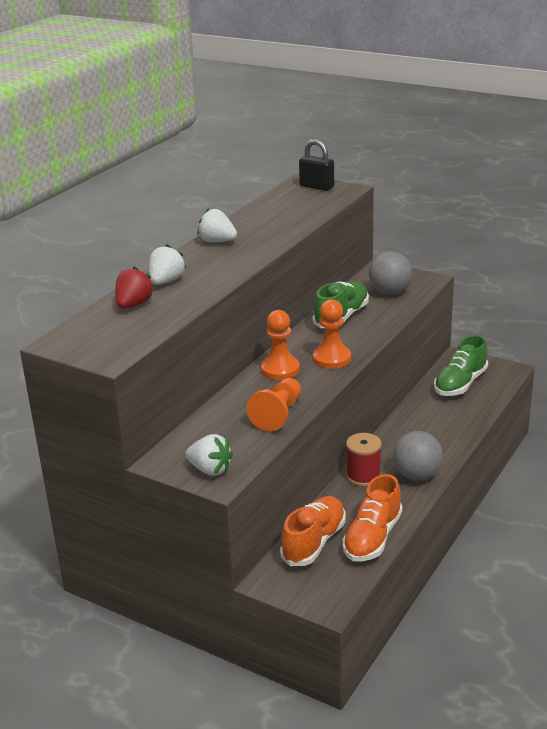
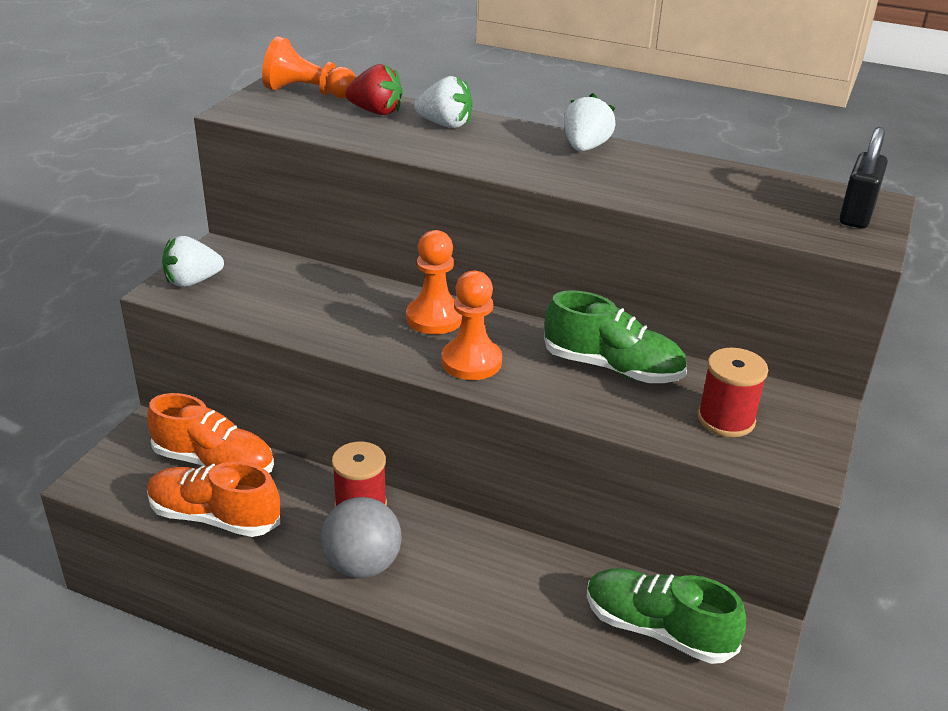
camera: 80 degrees right, 5 degrees up
white strawberry [186,434,233,476] -> white strawberry turned 45 degrees clockwise [162,236,224,287]
orange pawn [246,378,301,432] -> orange pawn moved to [262,36,356,98]
grey ball [369,251,412,295] -> red spool [697,348,768,437]

